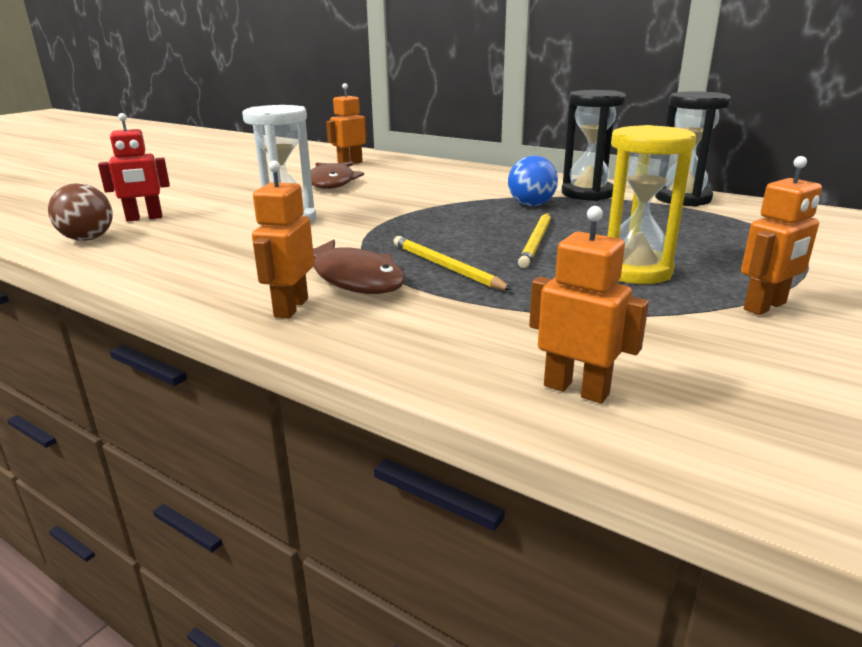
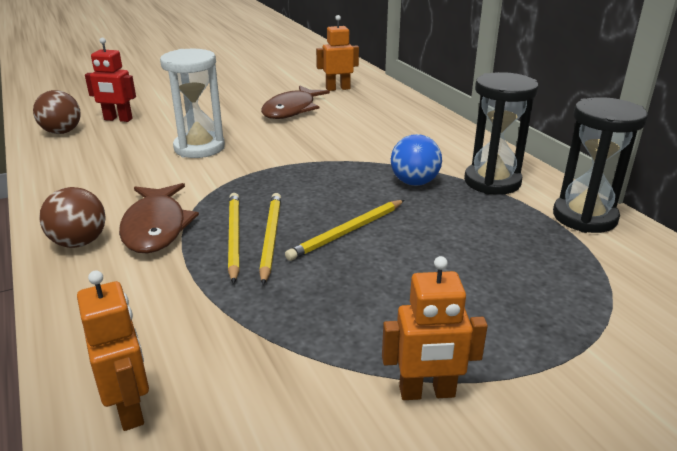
camera: 30 degrees right, 5 degrees up
orange robot [252,160,314,318] -> brown ball [39,187,106,248]
yellow hourglass [608,125,696,284] -> none
none -> yellow pencil [259,193,281,285]

